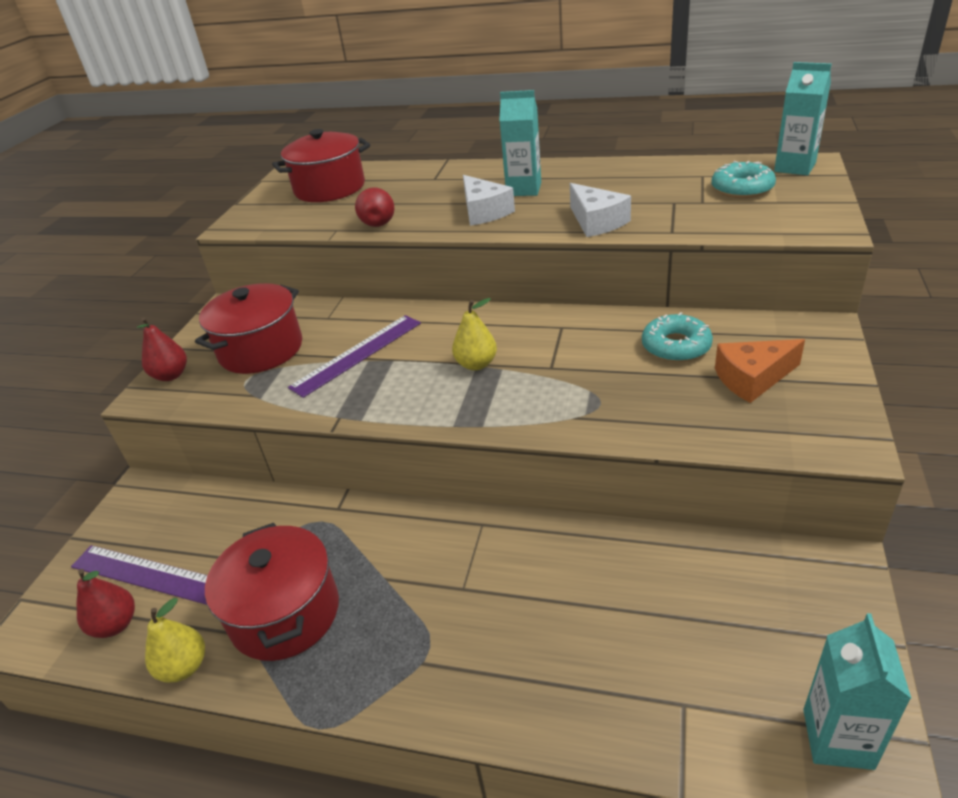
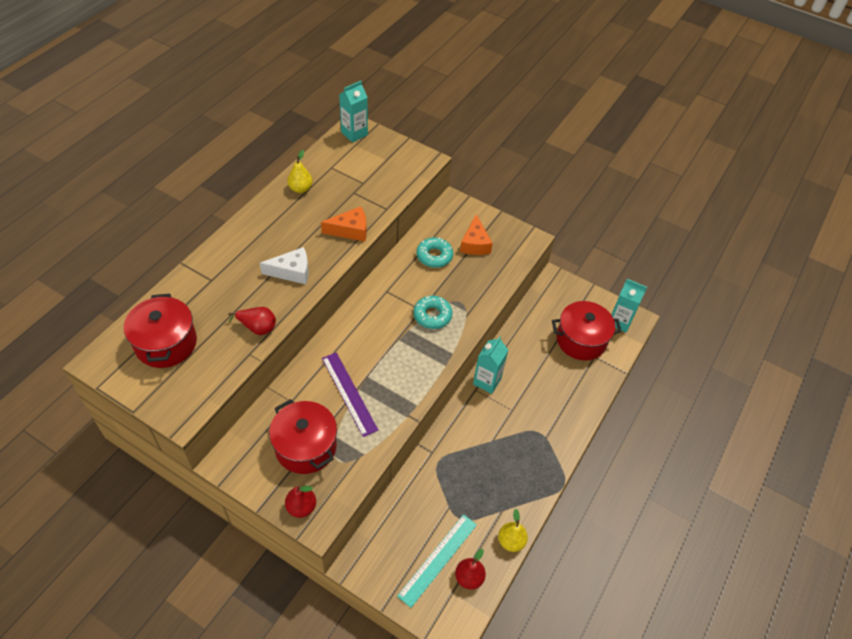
camera: 80 degrees left, 15 degrees up
purple ruler [71,545,208,605] -> turquoise ruler [397,514,477,608]
red pot [205,523,339,661] -> red pot moved to [552,301,622,361]
yellow pear [452,298,497,371] -> yellow pear moved to [287,150,313,193]
turquoise carton [499,90,541,196] -> turquoise carton moved to [473,337,508,394]
white cheese [570,183,631,237] -> orange cheese [321,206,366,242]
turquoise donut [711,161,776,198] -> turquoise donut moved to [413,296,453,329]

